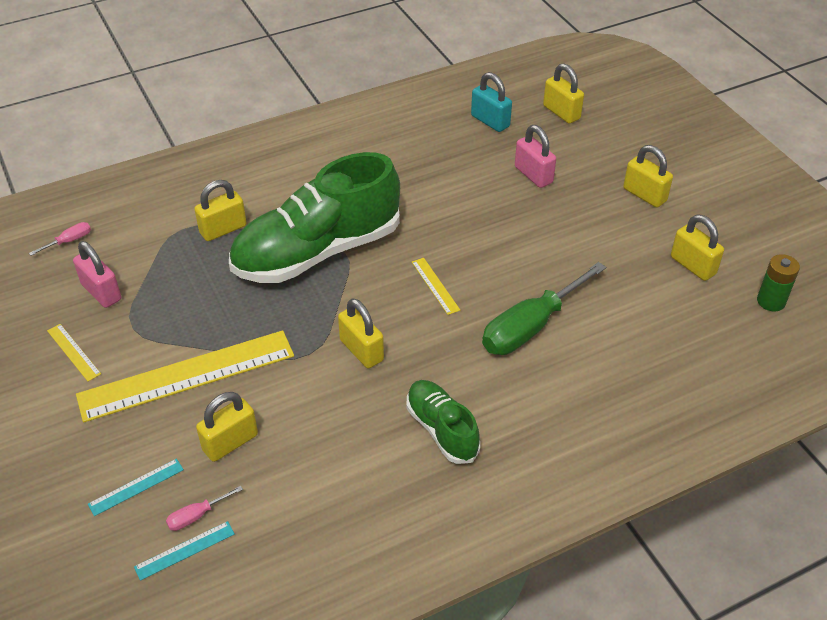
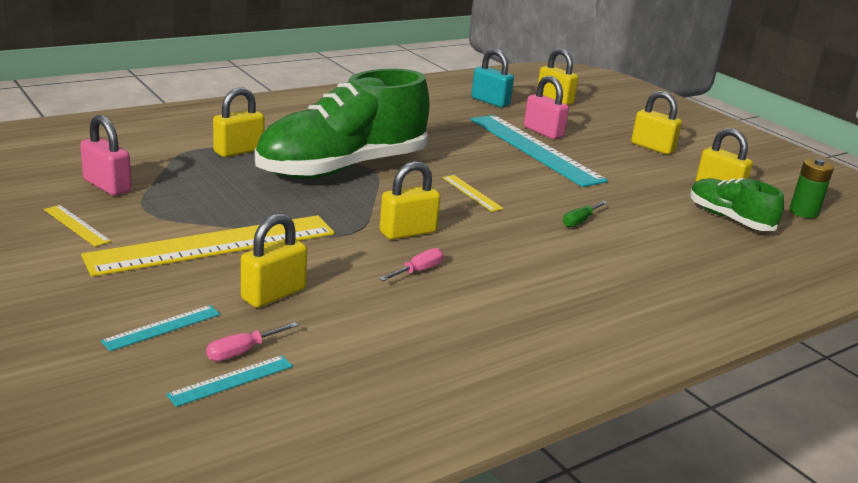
camera: 10 degrees left, 20 degrees down
pink screwdriver [29,222,91,256] -> pink screwdriver moved to [379,248,444,281]
yellow padlock [338,298,384,368] -> yellow padlock turned 75 degrees counterclockwise [380,161,441,240]
green shoe [407,380,480,464] -> green shoe moved to [690,178,784,231]
green screwdriver [482,262,606,355] -> green screwdriver [563,201,607,227], size x0.42
none -> turquoise ruler [470,115,608,187]

